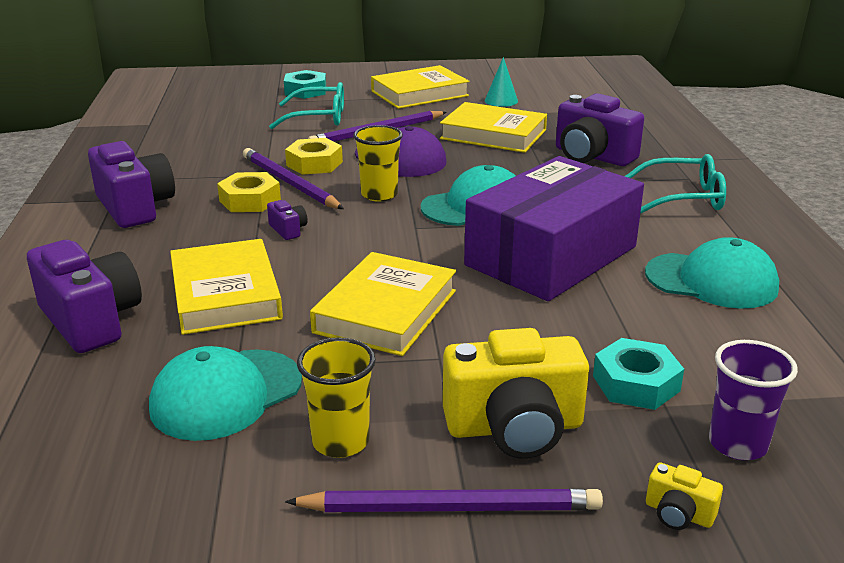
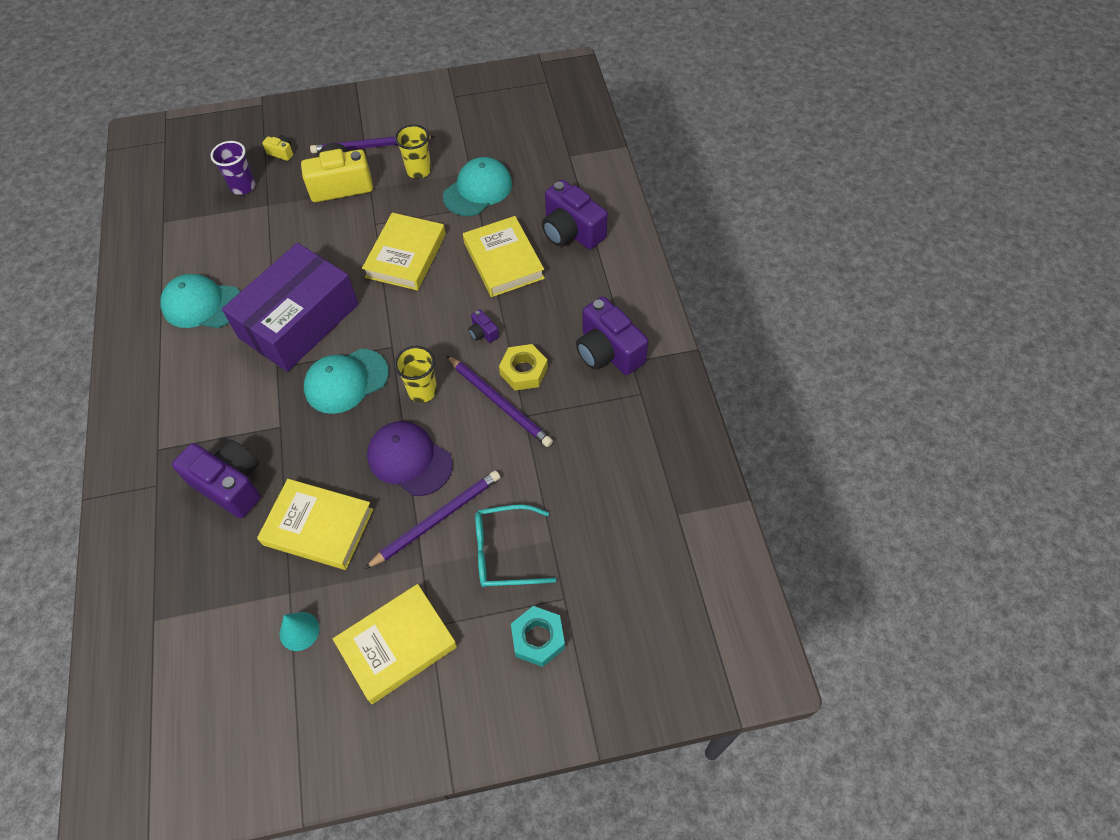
camera: 175 degrees right, 30 degrees up
yellow nut [285,138,343,175] -> none
turquoise nut [593,338,684,410] -> none
turquoise glasses [625,154,726,214] -> none

